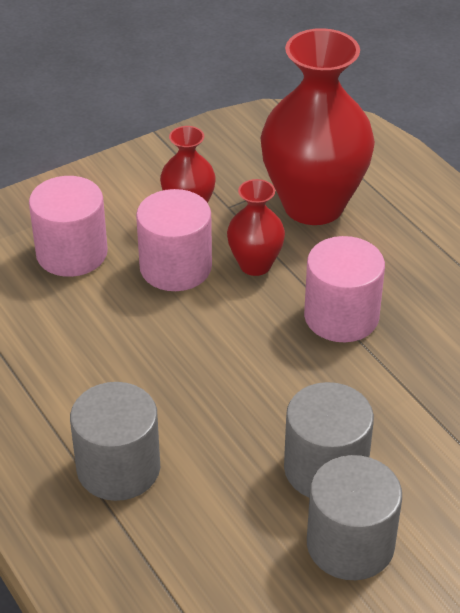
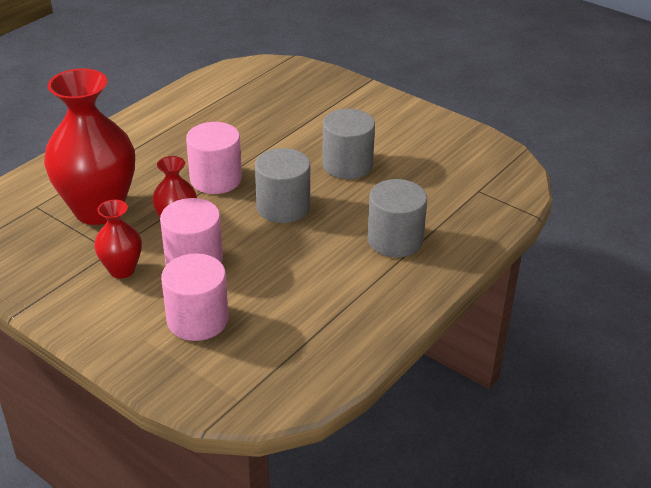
camera: 110 degrees left, 5 degrees down
grey cylinder [307,455,402,580] -> grey cylinder moved to [255,148,310,223]

